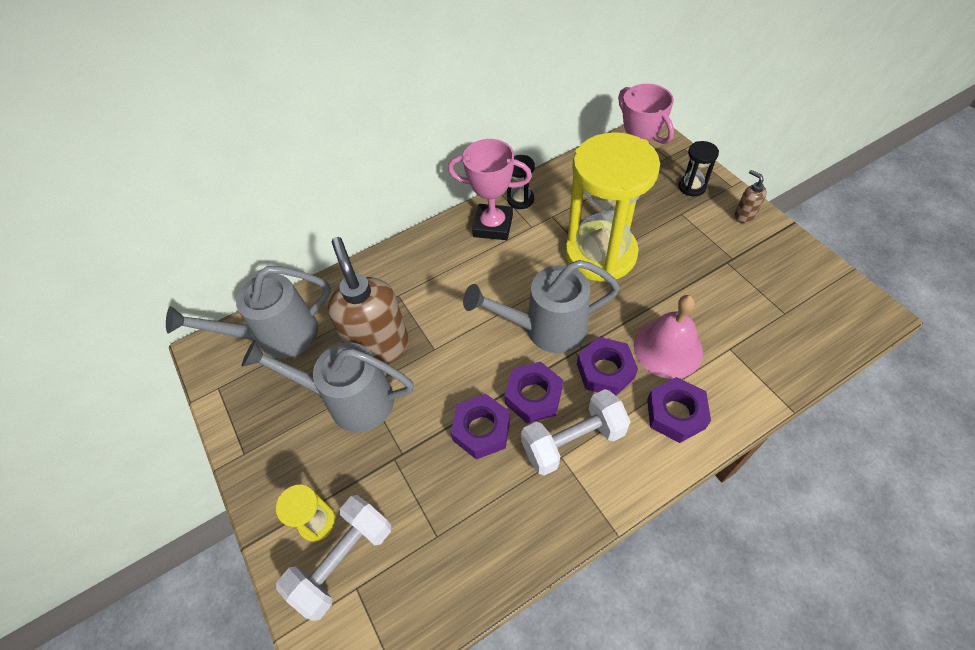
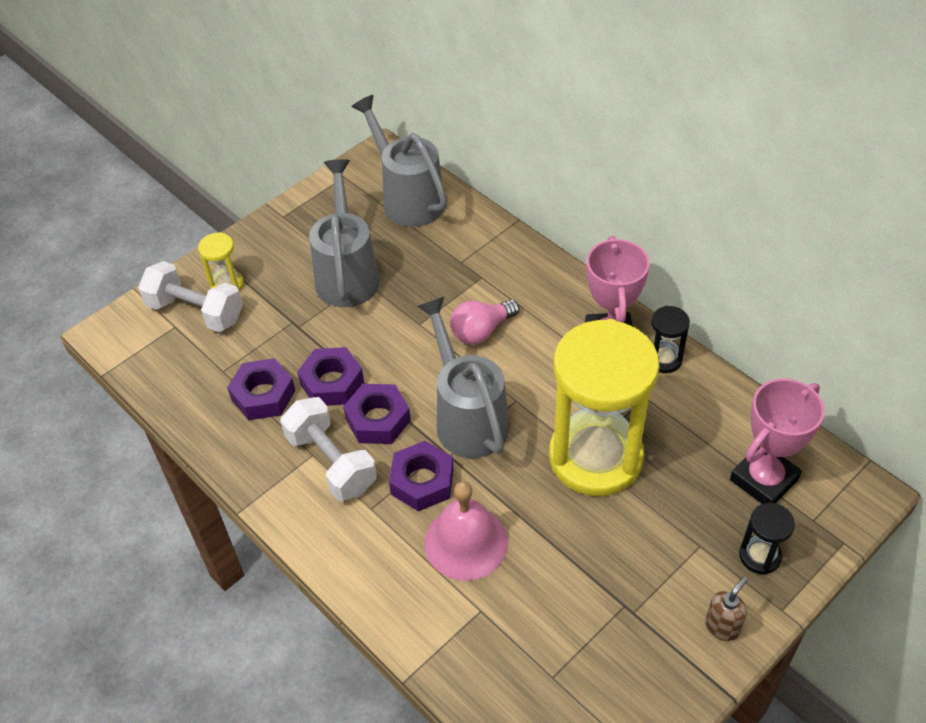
camera: 75 degrees right, 5 degrees down
brown soap dispenser [328,237,409,364] -> none
purple nut [647,377,711,443] -> purple nut moved to [227,358,295,420]
none -> pink light bulb [450,300,519,345]

